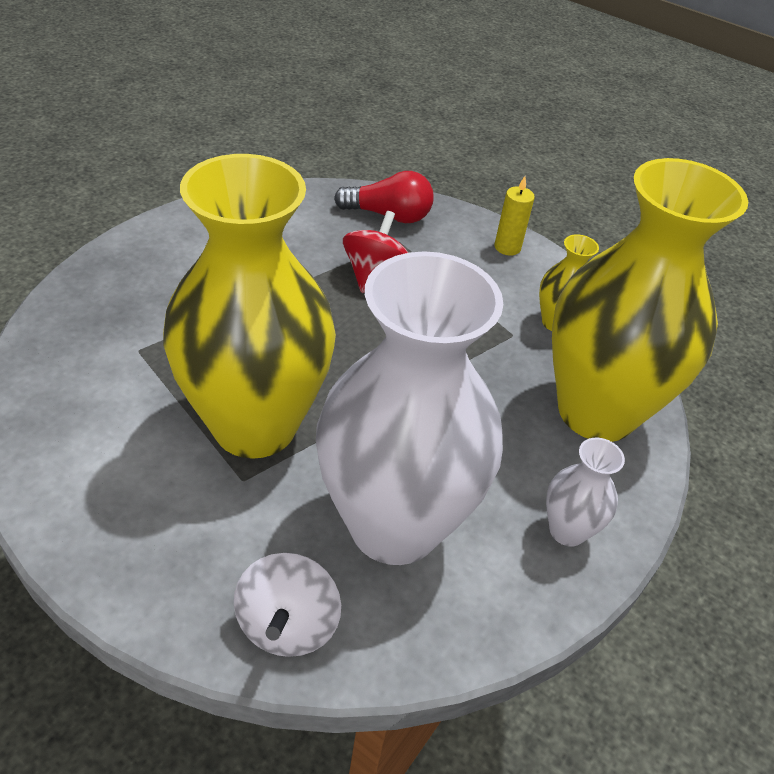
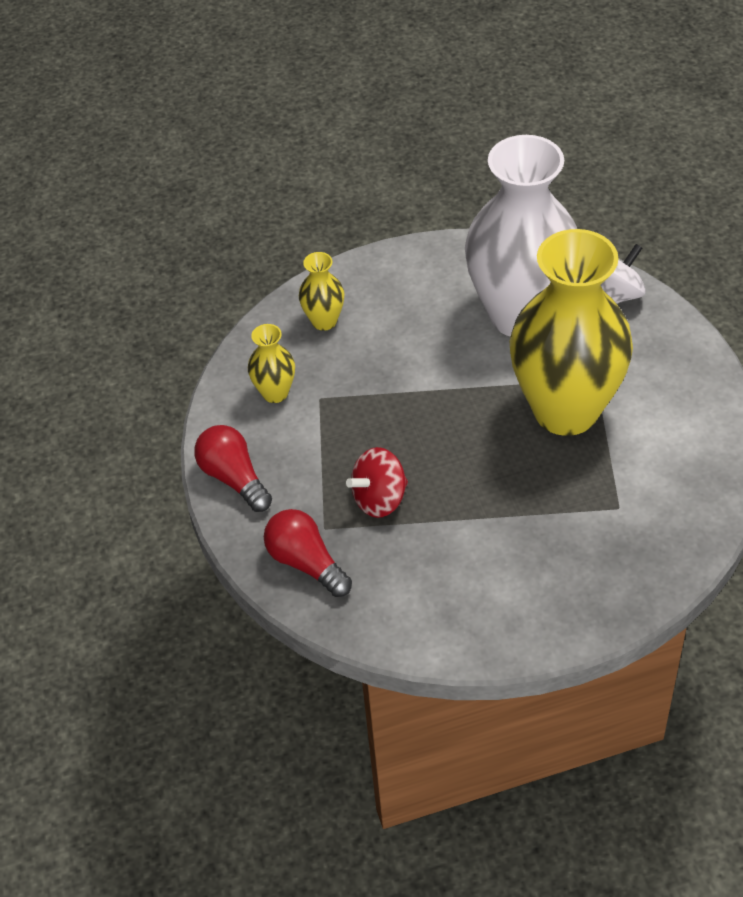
camera: 135 degrees left, 5 degrees up
yellow candle [494,176,535,256] -> red light bulb [194,425,272,512]
white vase [546,438,625,547] -> none
yellow vase [552,158,748,442] -> yellow vase [299,252,344,331], size x0.41

